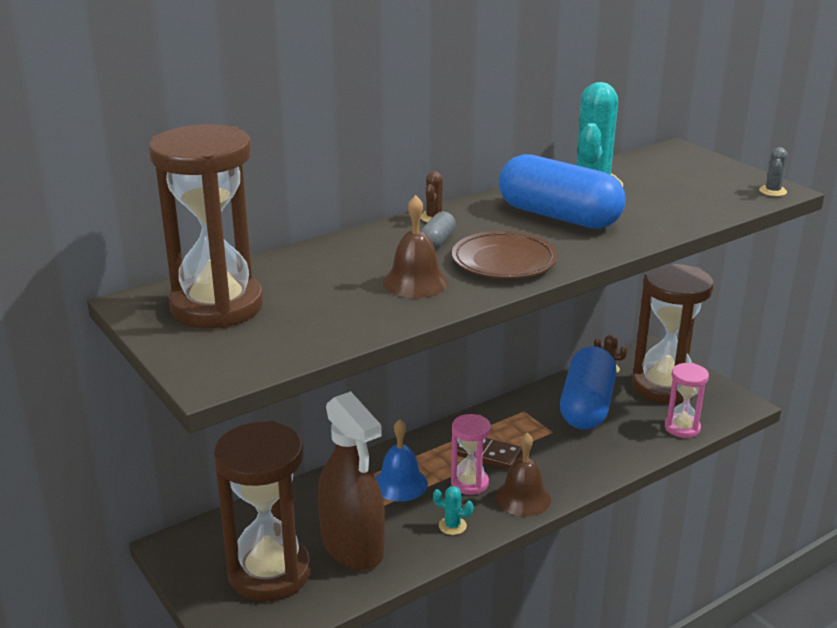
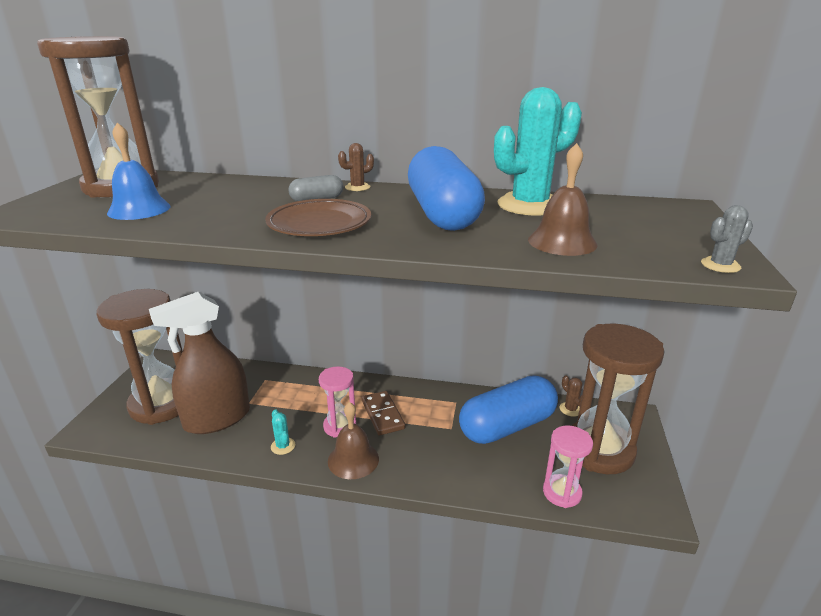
camera: 45 degrees right, 0 degrees up
brown spray bottle [318,391,385,570] -> brown spray bottle turned 45 degrees clockwise [149,292,250,434]
blue bell [376,419,428,501] -> blue bell moved to [107,122,171,220]
brown bell [383,195,449,298] -> brown bell moved to [528,143,598,256]

